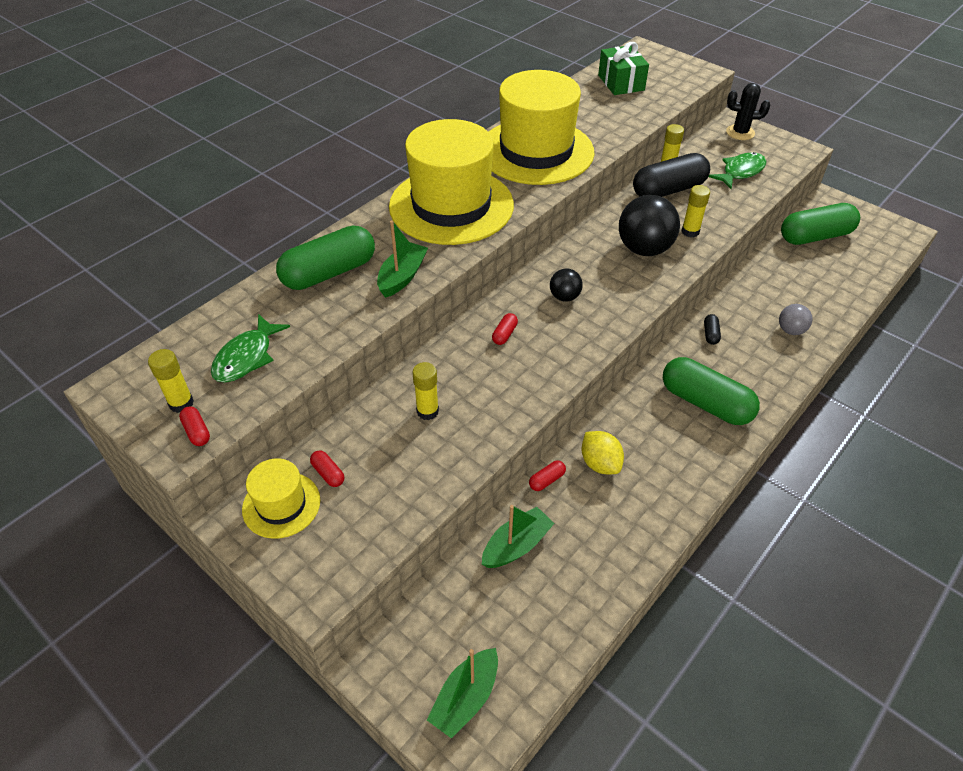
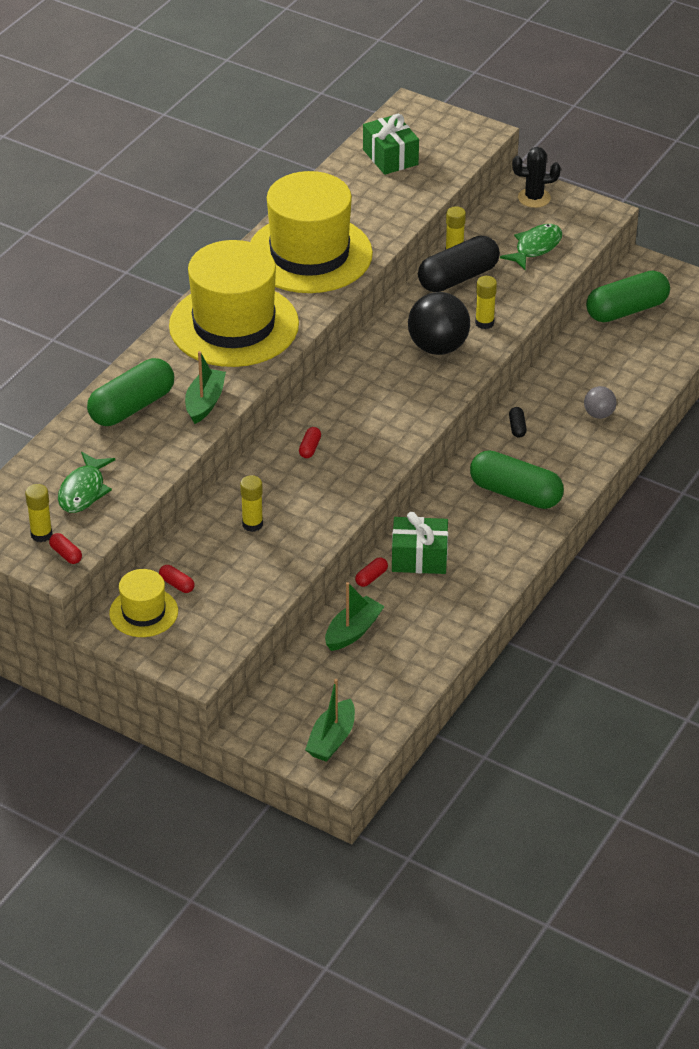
camera: 10 degrees left, 5 degrees down
black ball [550,269,583,302] -> none
yellow lemon [582,431,624,474] -> green gift [392,512,448,574]

